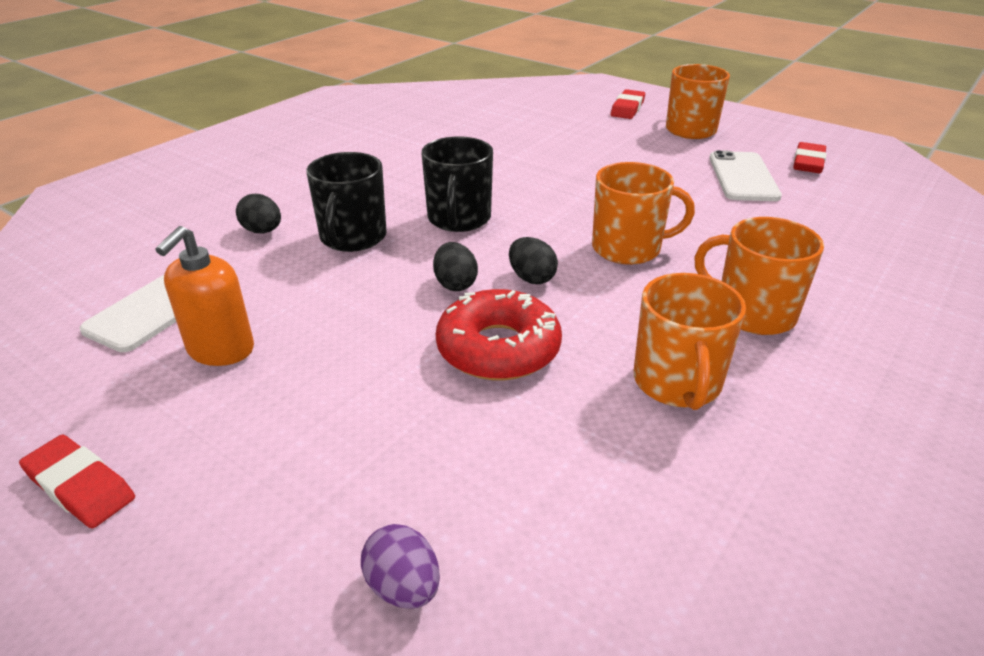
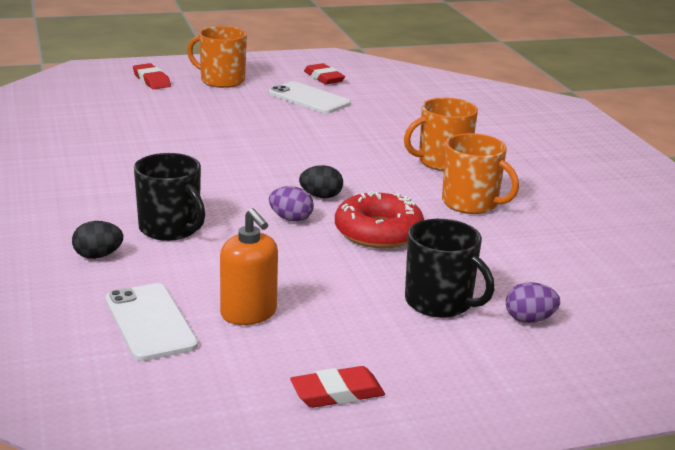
camera: 55 degrees left, 10 degrees down
black mug [421,136,493,232] -> black mug moved to [405,219,494,318]
black egg [433,242,478,291] -> purple egg [269,186,314,222]
orange mug [592,162,695,265] -> none

